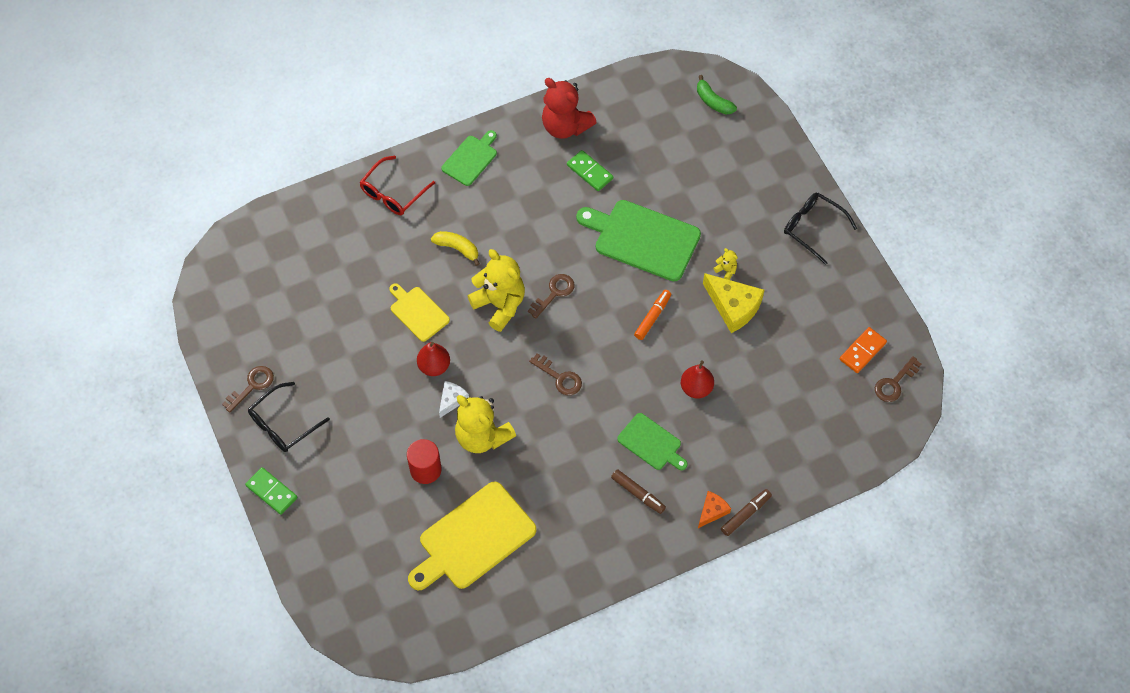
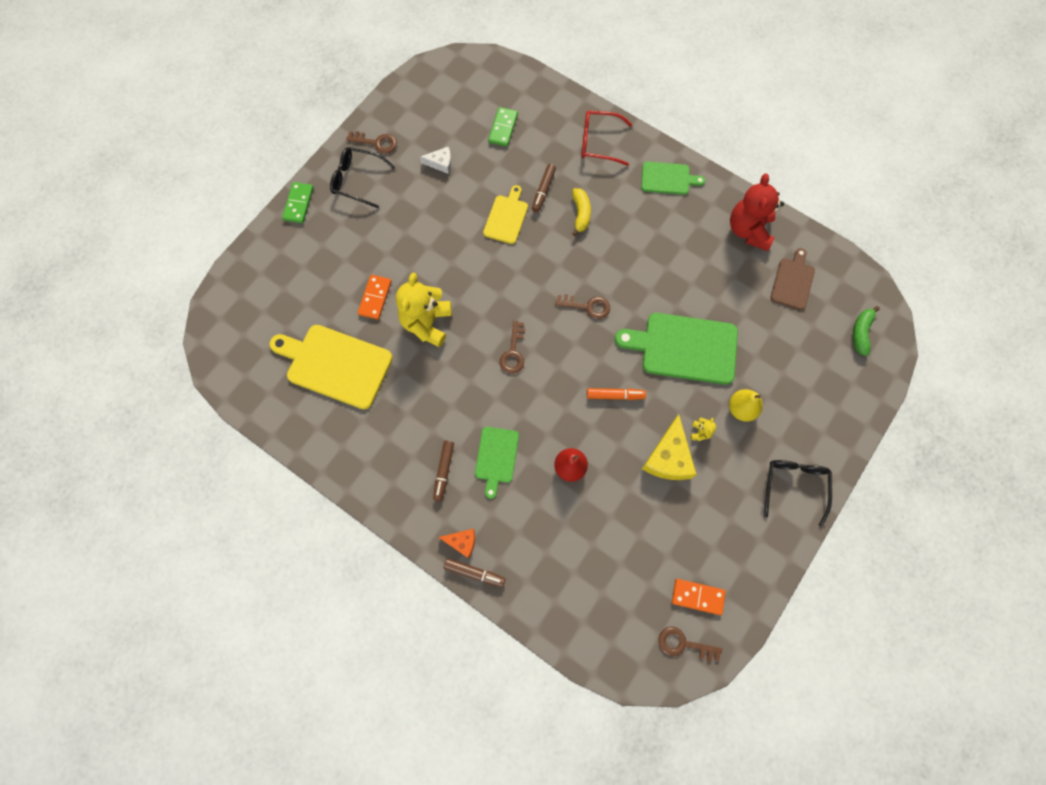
camera: 60 degrees right, 10 degrees up
red cylinder [407,439,442,484] -> orange domino [358,275,392,320]
red pear [417,342,450,376] -> none
white cheese [439,381,469,418] -> white cheese moved to [420,147,452,174]
yellow teddy bear [468,249,525,332] -> none
green domino [567,150,613,191] -> green domino moved to [488,107,518,147]
green cutting board [576,200,701,281] -> green cutting board turned 75 degrees counterclockwise [615,313,738,385]
none -> brown marker [532,164,556,213]
none -> yellow pear [729,389,763,422]
none -> brown cutting board [770,248,815,310]

